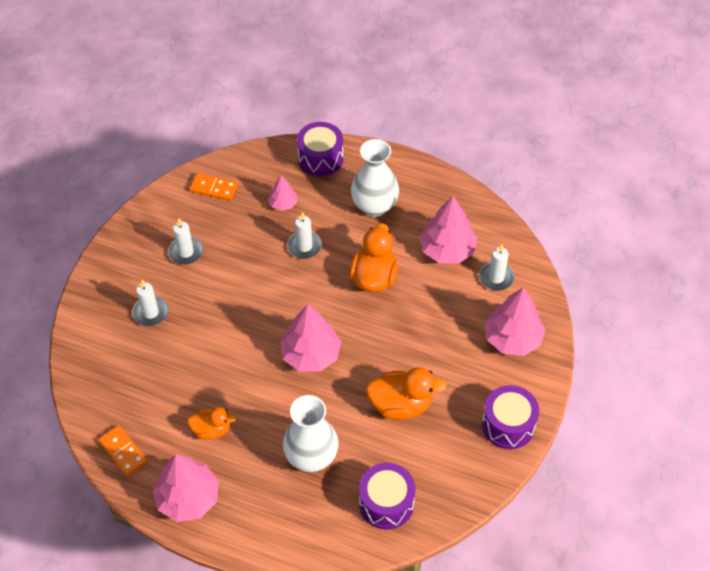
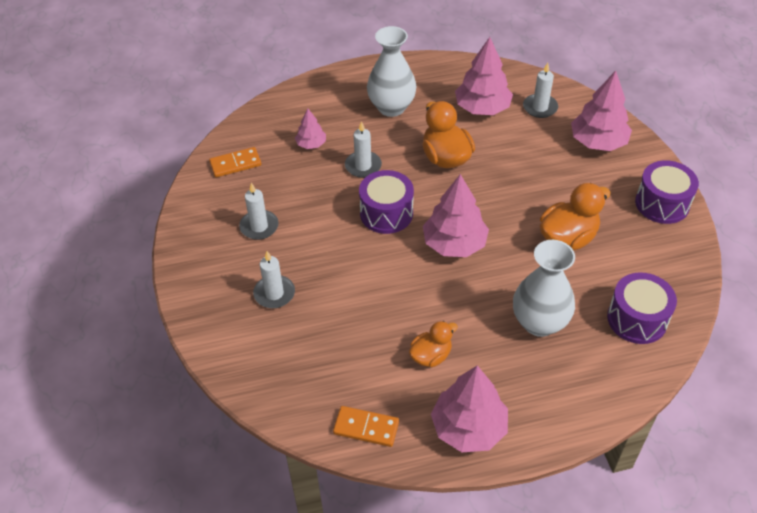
camera: 35 degrees left, 5 degrees down
purple drum [297,122,344,176] -> purple drum moved to [359,170,414,234]

